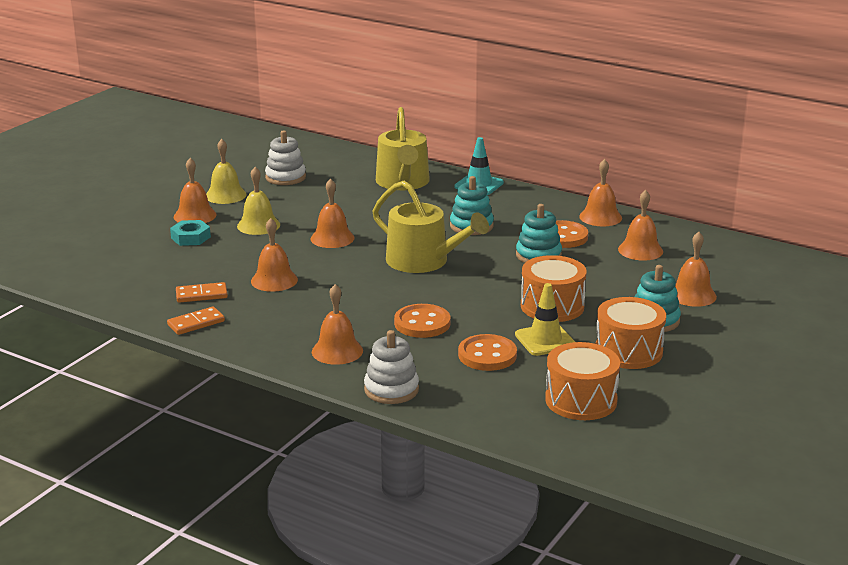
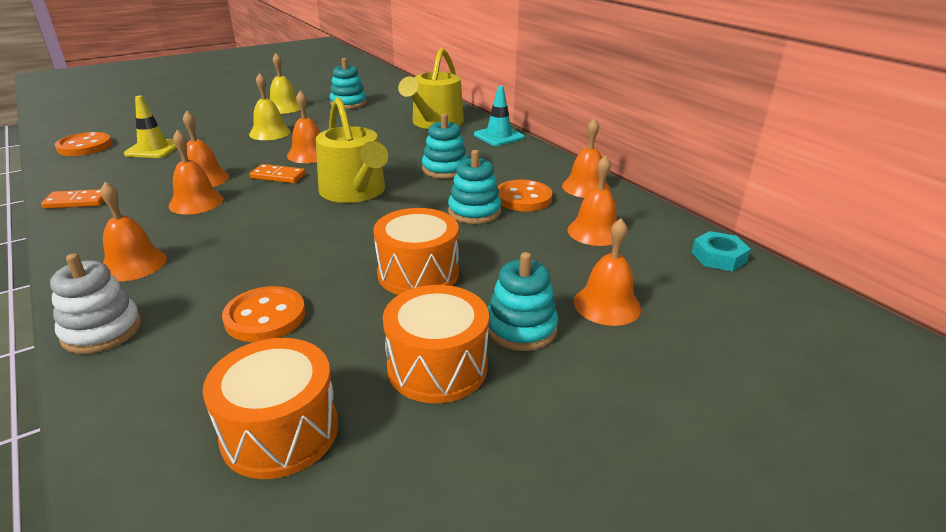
camera: 25 degrees right, 5 degrees up
turquoise nut [170,220,211,246] -> turquoise nut moved to [692,231,751,271]
orange bell [174,158,216,223] -> orange bell moved to [169,130,223,214]
orange domino [176,282,228,303] -> orange domino moved to [250,164,306,183]
white stacking toy [265,130,306,185] -> turquoise stacking toy [330,58,367,109]
orange button [394,304,451,338] -> orange button moved to [55,132,112,156]
yellow traffic cone [515,283,575,356] -> yellow traffic cone moved to [124,96,177,158]

